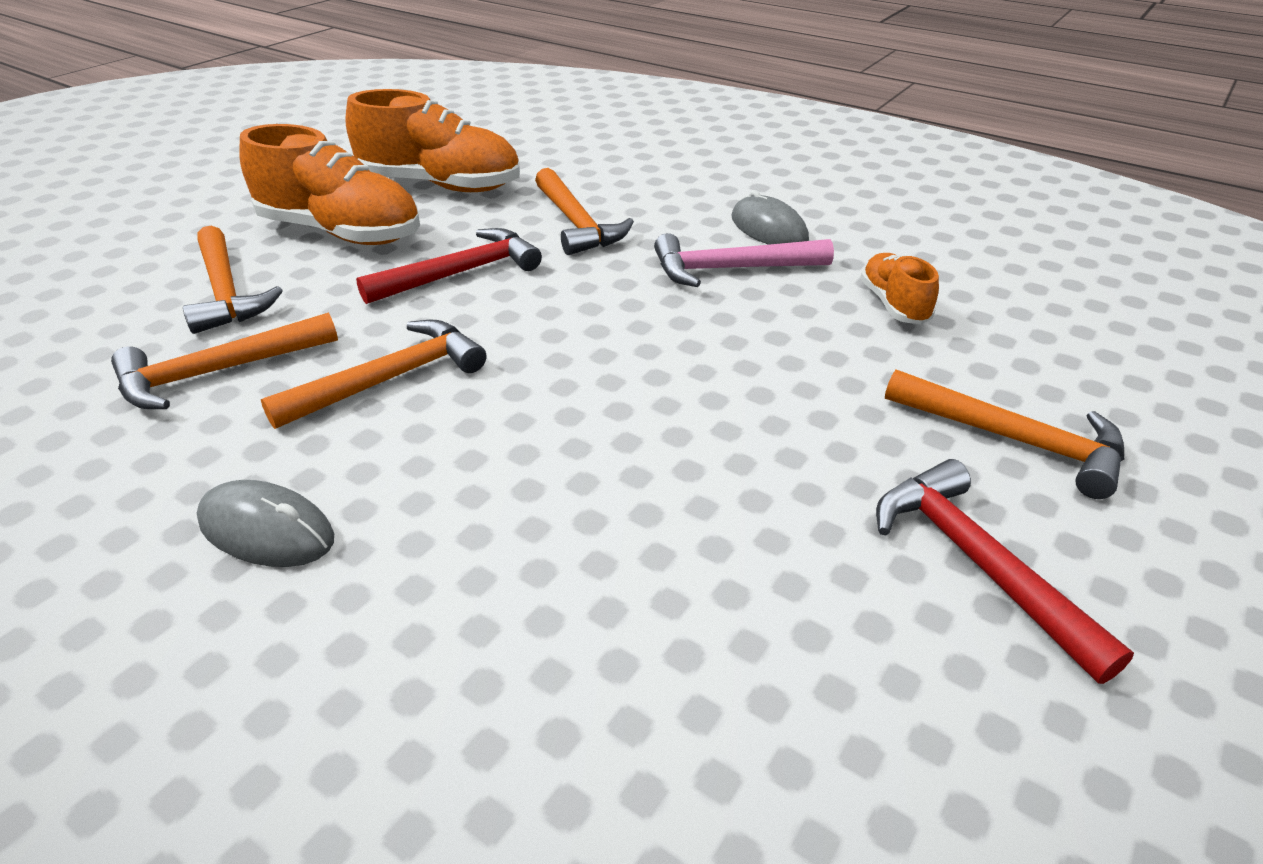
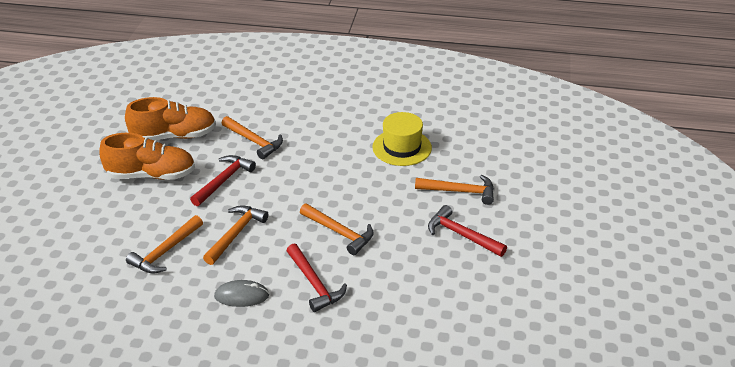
camera: 25 degrees left, 0 degrees up
orange hammer [183,226,283,334] -> orange hammer moved to [300,204,373,255]
pink hammer [654,233,834,287] -> none
grey mouse [731,190,809,245] -> none
orange shoe [860,253,939,324] -> yellow hat [372,112,432,166]
none -> red hammer [286,244,347,312]

